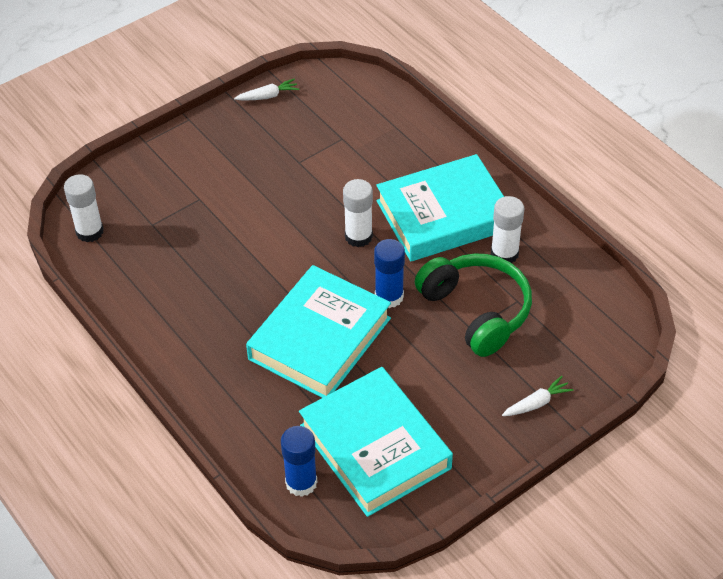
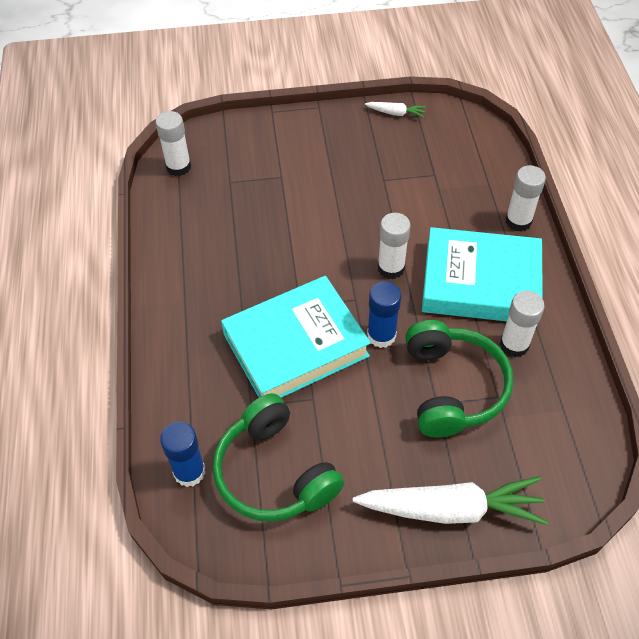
camera: 30 degrees right, 5 degrees up
turquoise book [299,367,453,517] -> green headphones [213,393,344,522]
white carrot [502,376,574,416] -> white carrot [353,476,548,525], size x2.23
none -> white glue stick [505,165,546,232]

